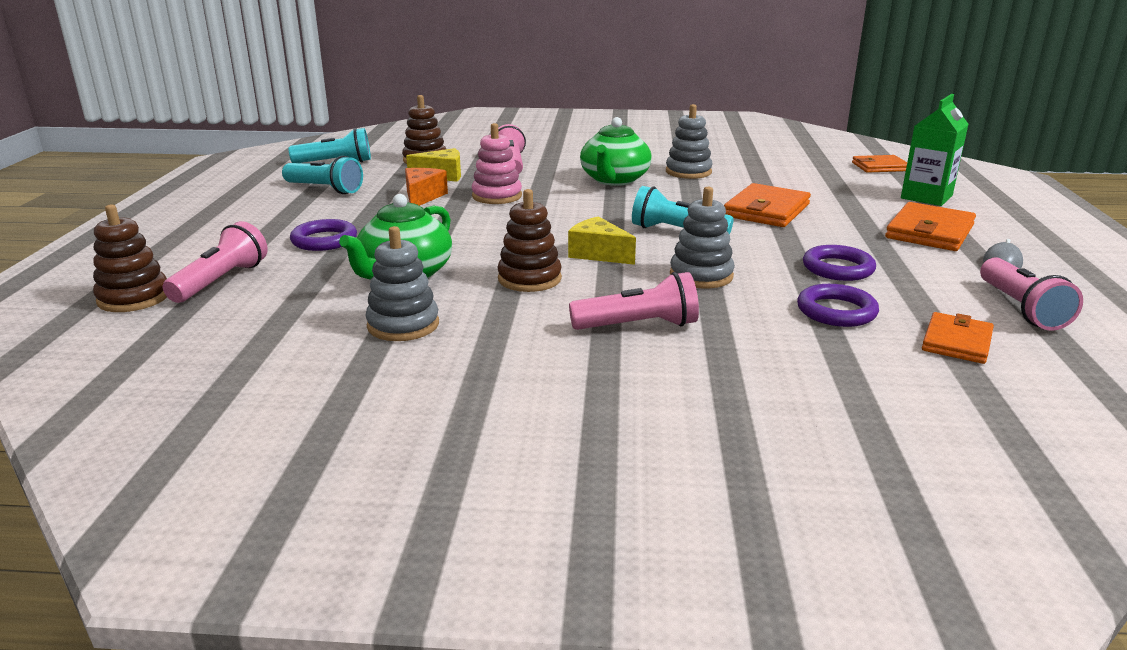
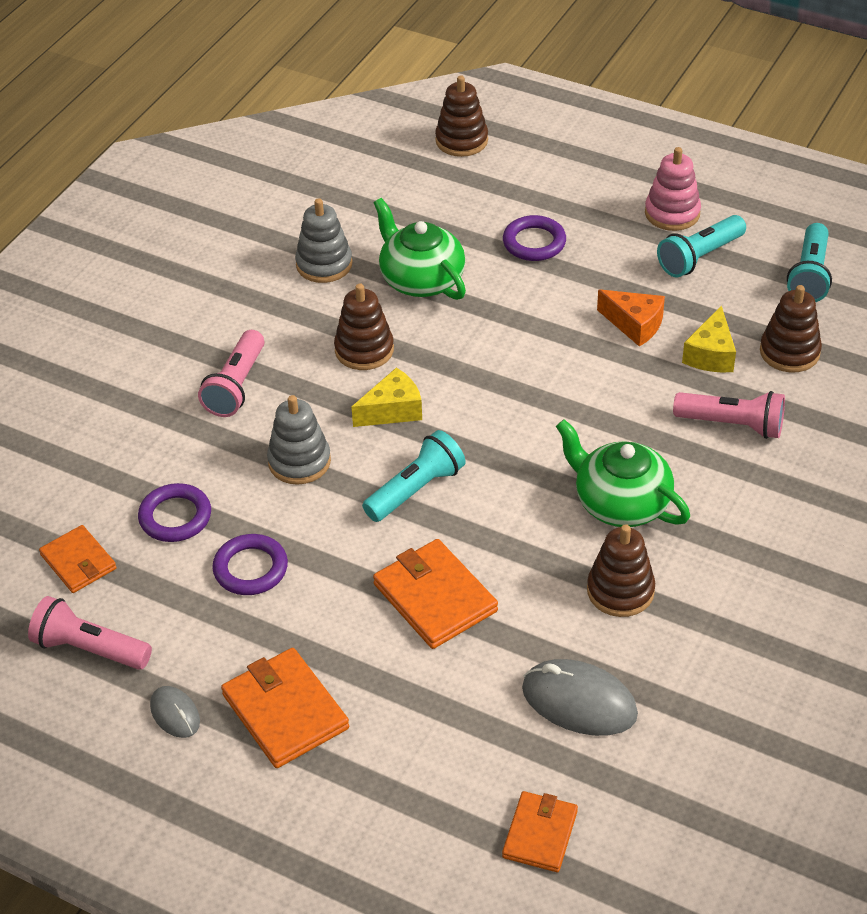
camera: 115 degrees right, 20 degrees up
pink flashlight [163,221,268,303] -> none
pink stacking toy [472,123,522,204] -> pink stacking toy moved to [645,147,701,231]
grey stacking toy [666,104,713,179] -> brown stacking toy [587,524,655,617]
green carton [901,94,968,206] -> none
none -> grey mouse [522,659,638,736]

